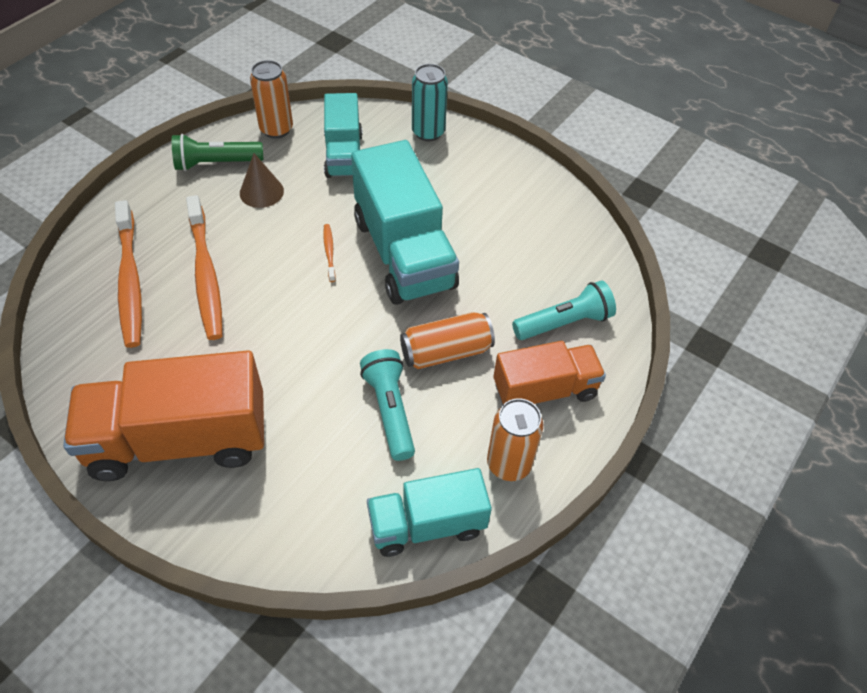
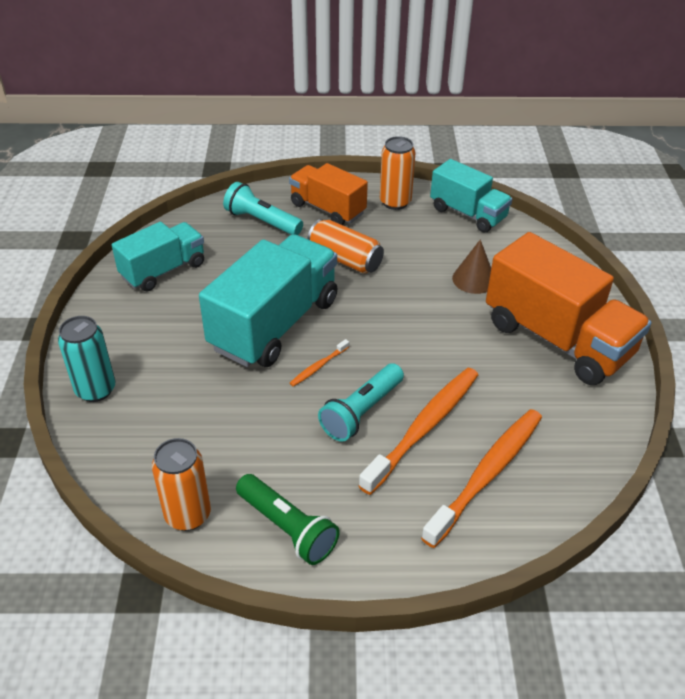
camera: 125 degrees left, 10 degrees down
brown cone [240,153,284,208] -> brown cone moved to [452,239,491,294]
turquoise truck [324,93,363,178] -> turquoise truck moved to [112,222,204,291]
turquoise flashlight [360,349,415,461] -> turquoise flashlight moved to [318,363,404,442]

